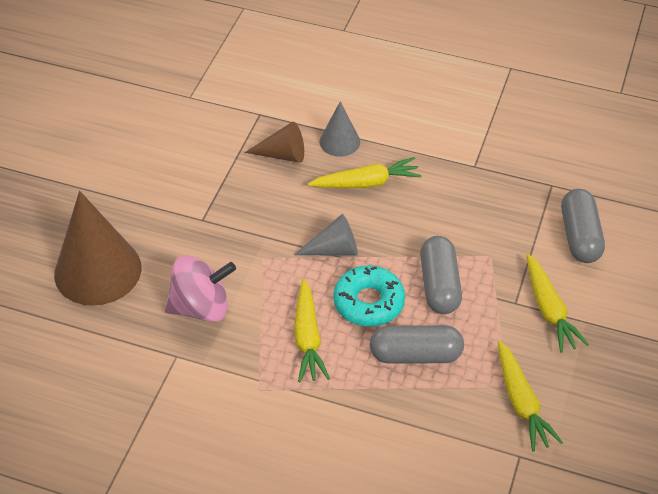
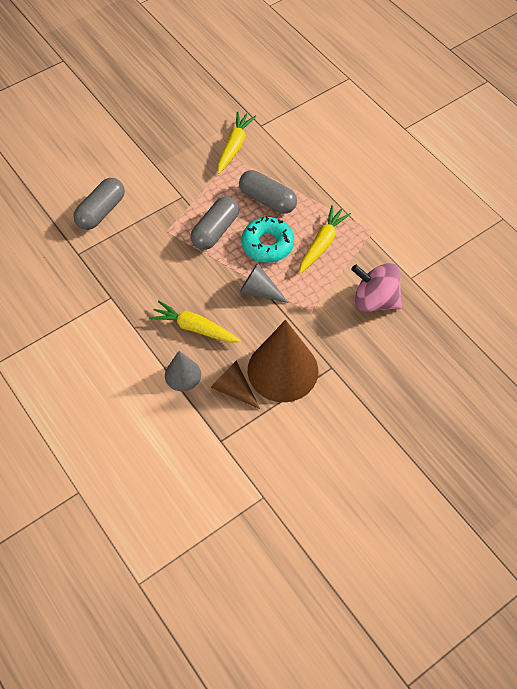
camera: 145 degrees left, 10 degrees up
brown cone [54,191,142,306] -> brown cone moved to [247,320,318,402]
yellow carrot [527,254,589,352] -> none

